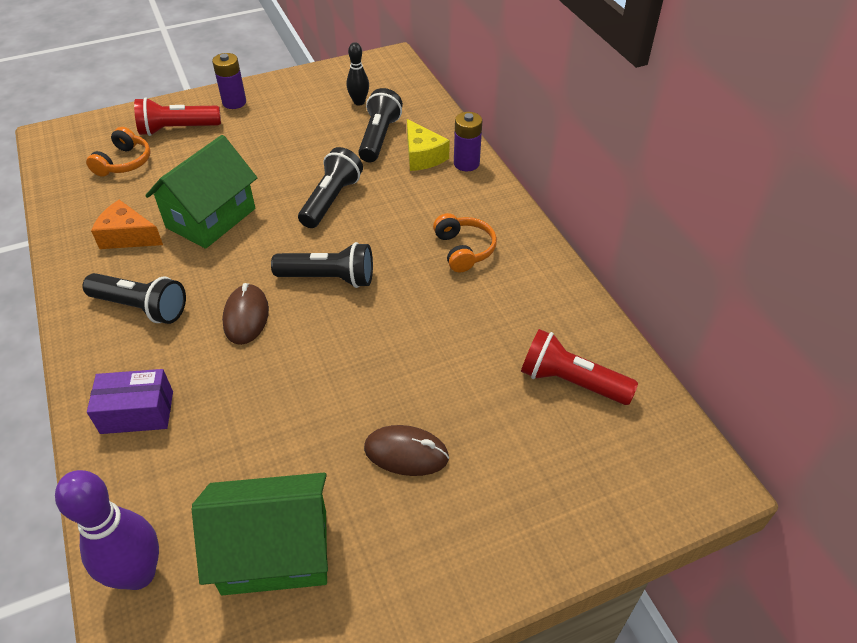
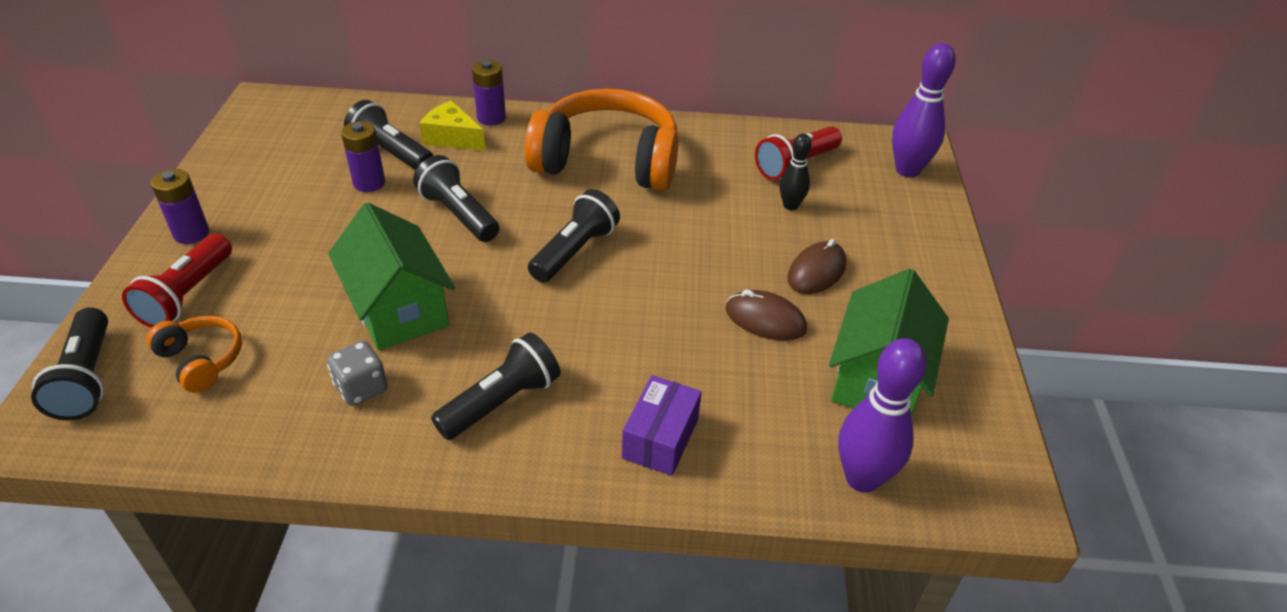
camera: 65 degrees left, 5 degrees down
orange cheese [91,200,163,249] -> grey dice [327,341,388,406]
brown mouse [222,283,269,345] -> brown mouse moved to [725,290,807,341]
black bowling pin [347,42,369,106] -> black bowling pin moved to [779,134,811,210]
yellow cheese [407,119,450,171] -> yellow cheese turned 150 degrees counterclockwise [419,100,485,151]
orange headphones [433,213,497,273] -> orange headphones [525,89,679,191], size x2.21
none -> black flashlight [31,307,108,420]
none -> purple battery [341,121,385,192]
none -> purple bowling pin [892,43,956,177]

